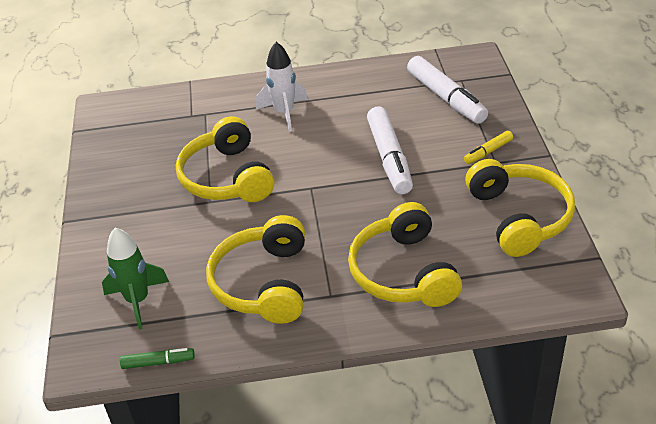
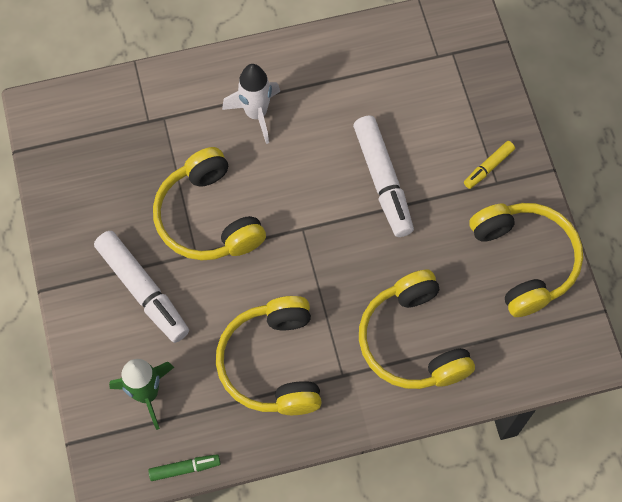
camera: 10 degrees left, 25 degrees up
white marker [407,56,488,124] -> white marker moved to [94,231,189,343]

